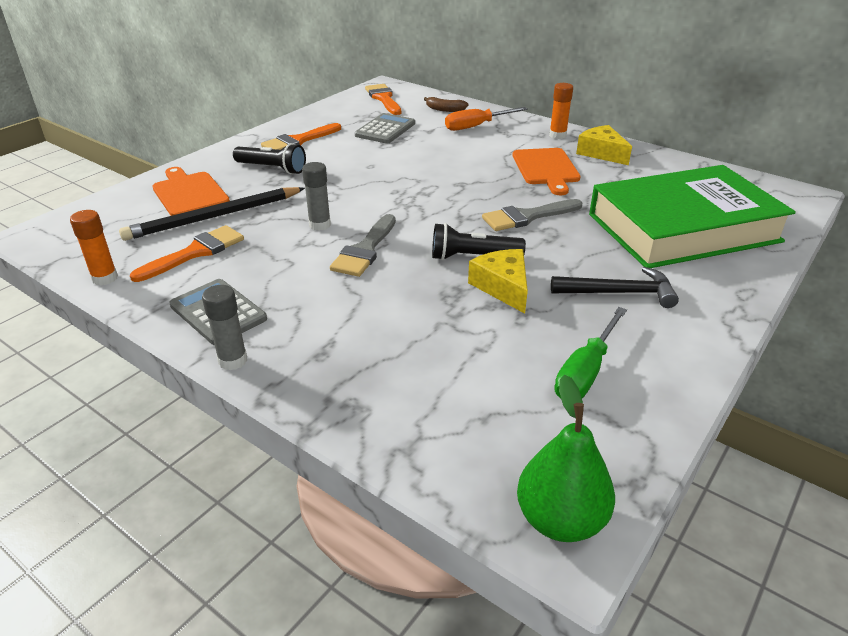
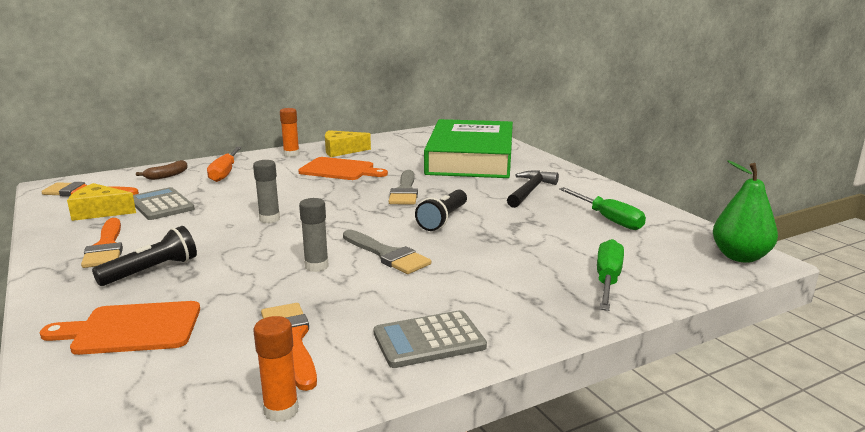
camera: 65 degrees left, 15 degrees down
black pencil [119,187,305,241] -> none
grey glue stick [202,285,247,370] -> grey glue stick moved to [253,160,280,223]
yellow cheese [468,249,528,314] -> yellow cheese moved to [67,183,136,221]
none -> green screwdriver [597,239,624,311]

